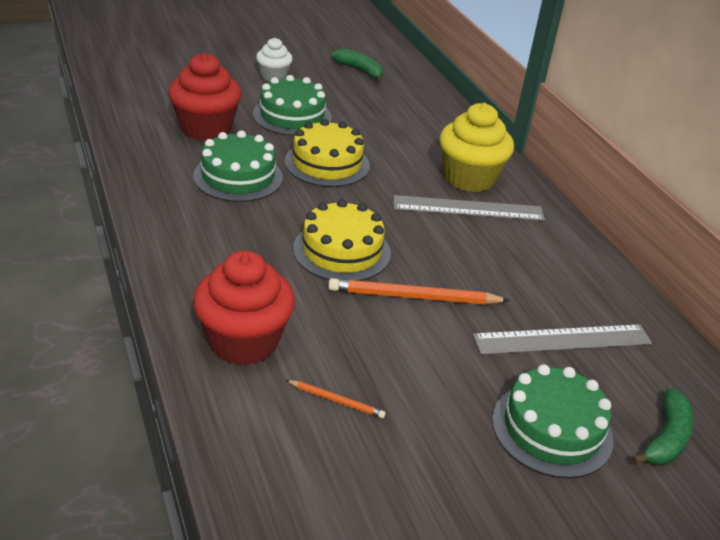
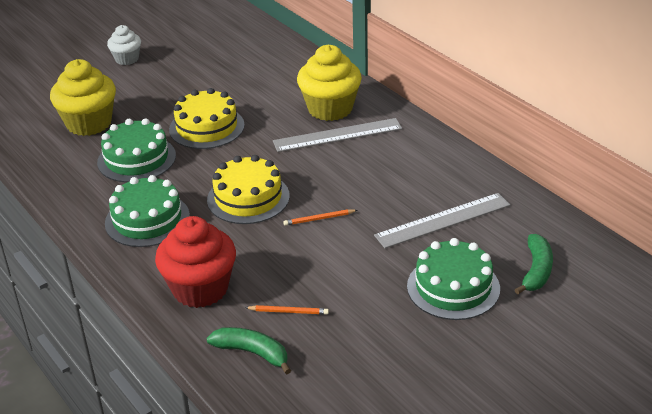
camera: 10 degrees left, 0 degrees up
red cupcake [168,53,242,141] -> yellow cupcake [50,59,116,136]
green cake [253,75,332,136] -> green cake moved to [105,175,190,247]
orange pencil [328,278,510,304] -> orange pencil [283,209,357,226], size x0.51
green banana [331,48,383,82] -> green banana moved to [207,327,291,375]

